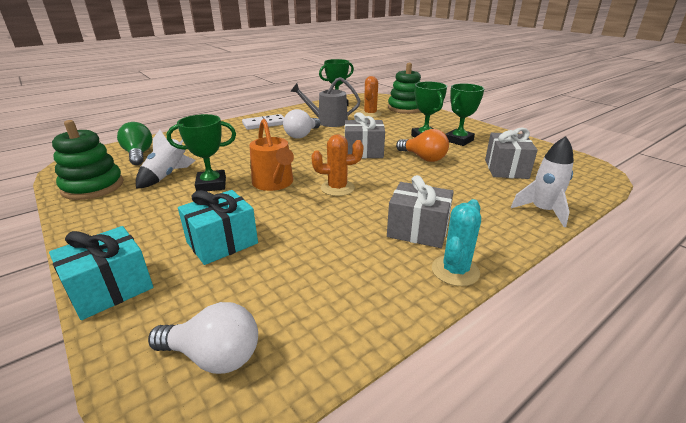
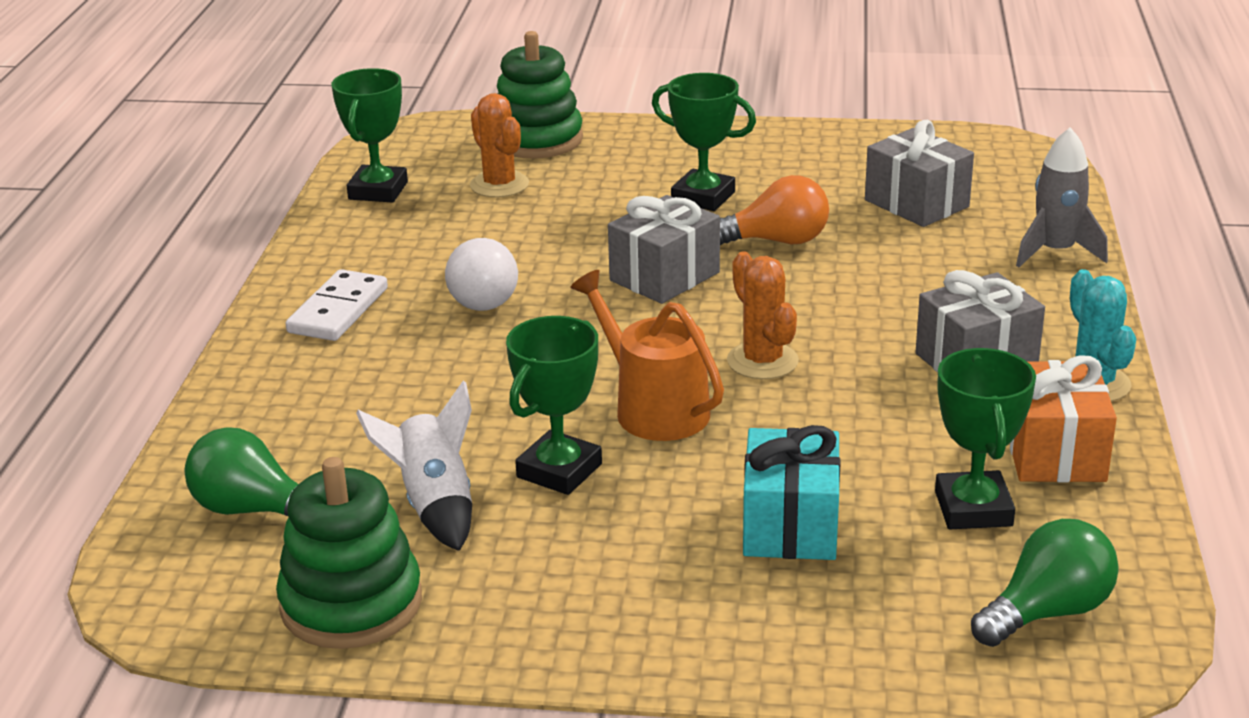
camera: 45 degrees left, 0 degrees up
turquoise gift [49,226,154,320] -> none
white light bulb [148,302,258,374] -> green light bulb [971,519,1119,647]
orange watering can [249,119,294,191] -> orange watering can turned 150 degrees counterclockwise [570,270,724,441]
grey watering can [290,77,361,127] -> none
orange cactus [311,134,363,196] -> orange cactus turned 60 degrees counterclockwise [727,252,799,379]
green trophy [445,83,485,146] -> green trophy moved to [935,348,1036,529]
white rocket [511,136,574,227] -> grey rocket [1016,127,1108,267]
none -> orange gift [1010,355,1117,482]

